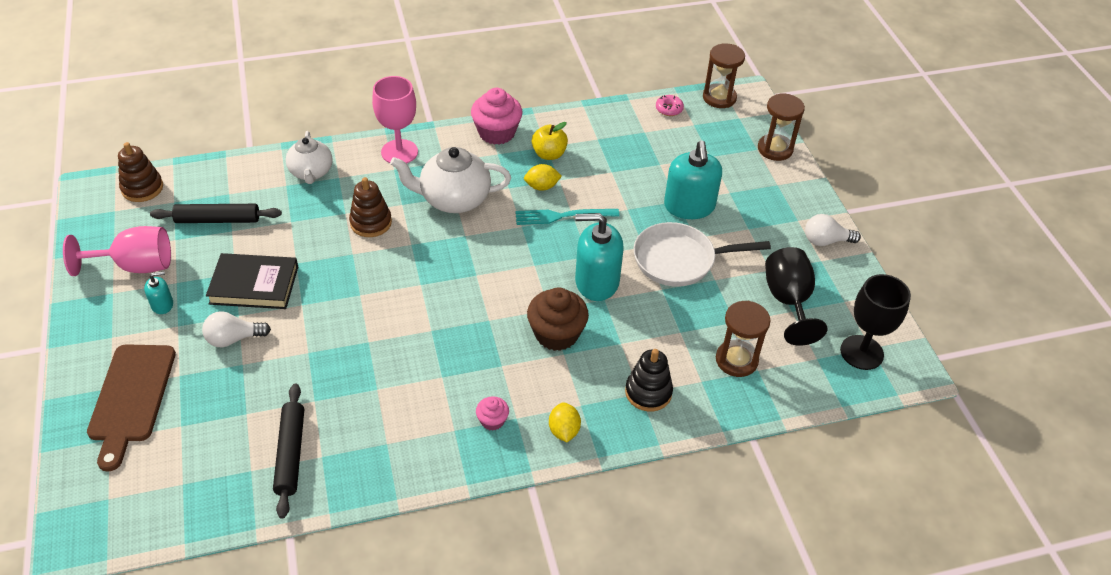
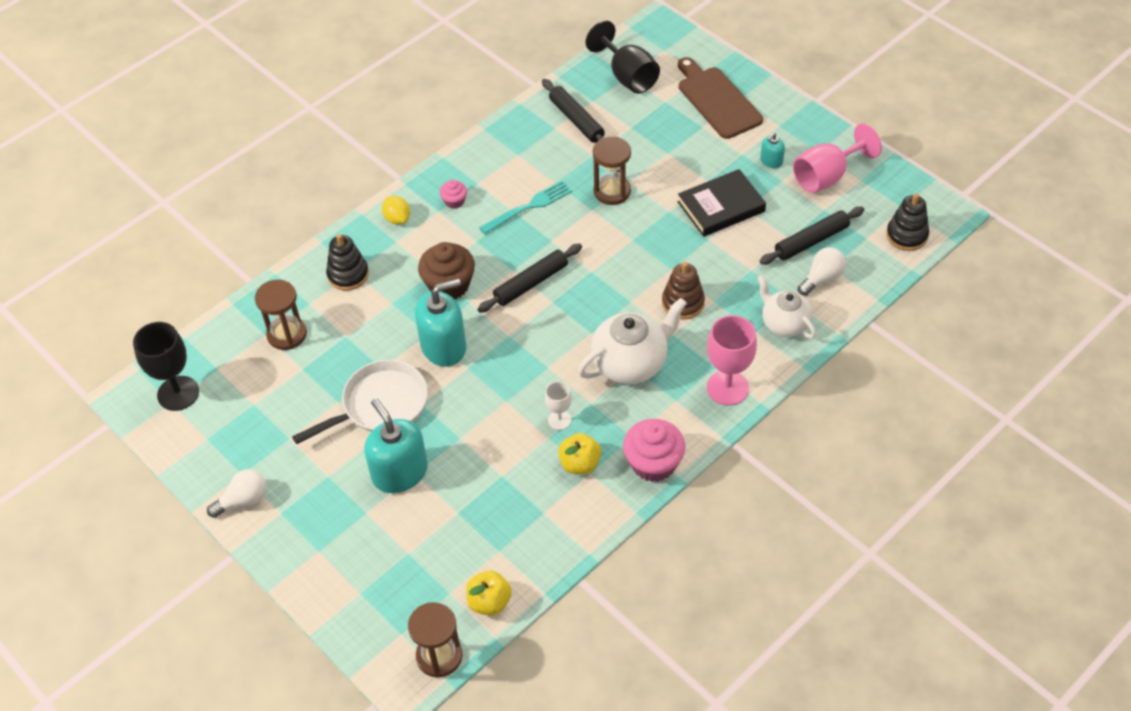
camera: 155 degrees right, 5 degrees up
brown stacking toy [118,142,163,202] -> black stacking toy [886,193,929,251]
white light bulb [202,311,271,347] -> white light bulb moved to [798,247,846,296]
turquoise fork [515,209,619,225] -> turquoise fork moved to [479,181,572,234]
yellow lemon [524,164,562,191] -> white goblet [545,381,572,430]
pink donut [656,95,684,116] -> yellow apple [466,571,512,616]
brown hourglass [758,93,805,161] -> brown hourglass moved to [593,136,631,205]
black goblet [765,247,828,346] -> black goblet moved to [586,21,660,94]
none -> black rolling pin [478,244,582,313]

